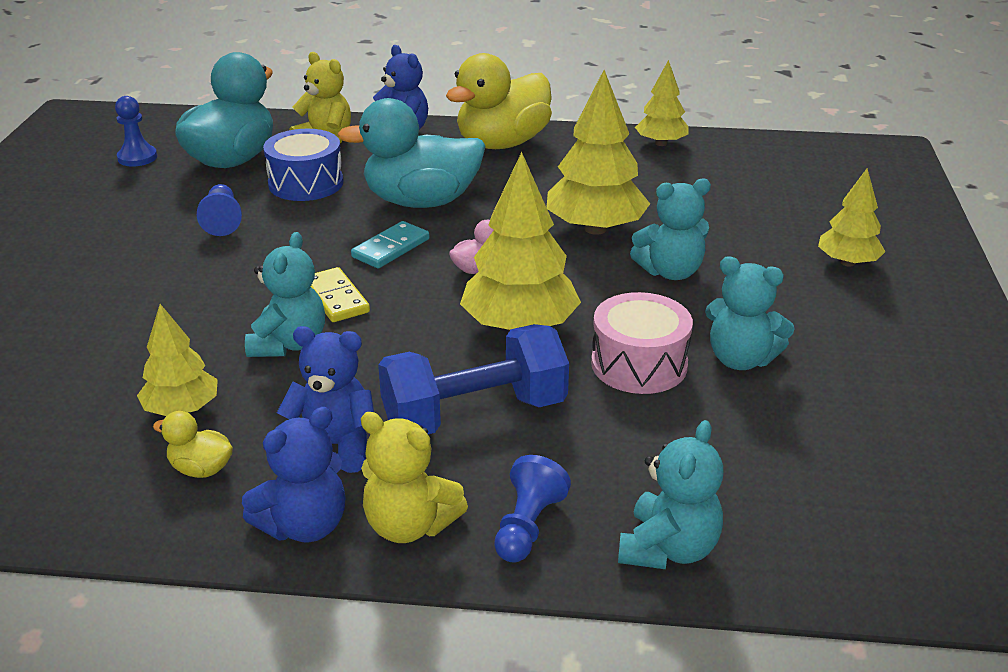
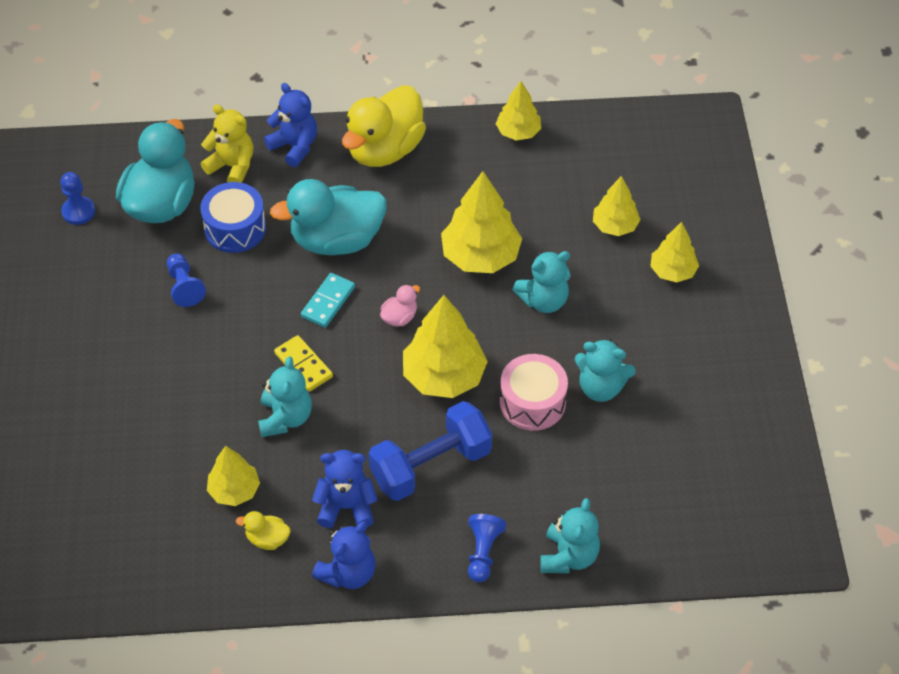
camera: 10 degrees left, 20 degrees up
yellow teddy bear [361,412,468,543] -> none
none -> yellow tree [593,176,641,236]

